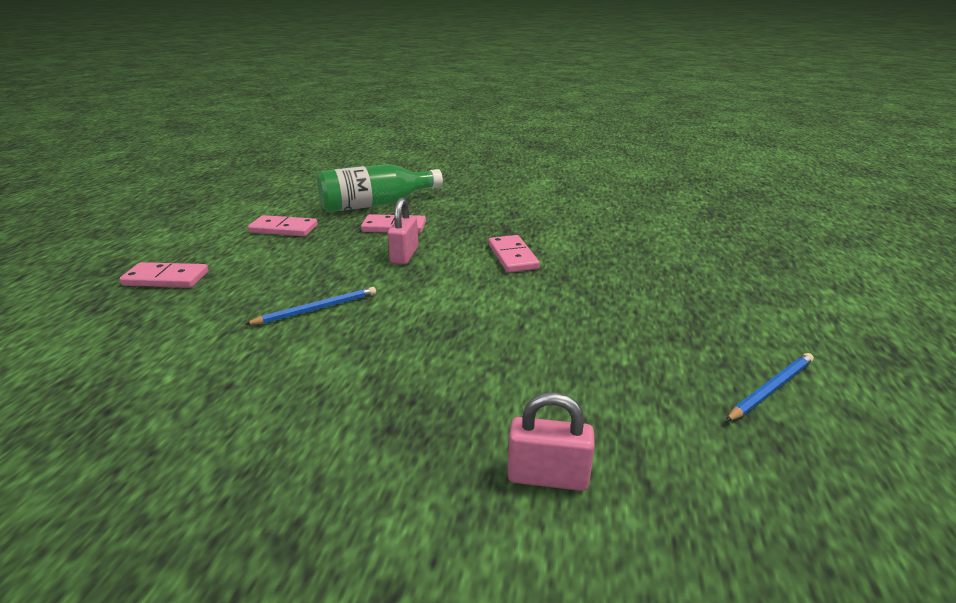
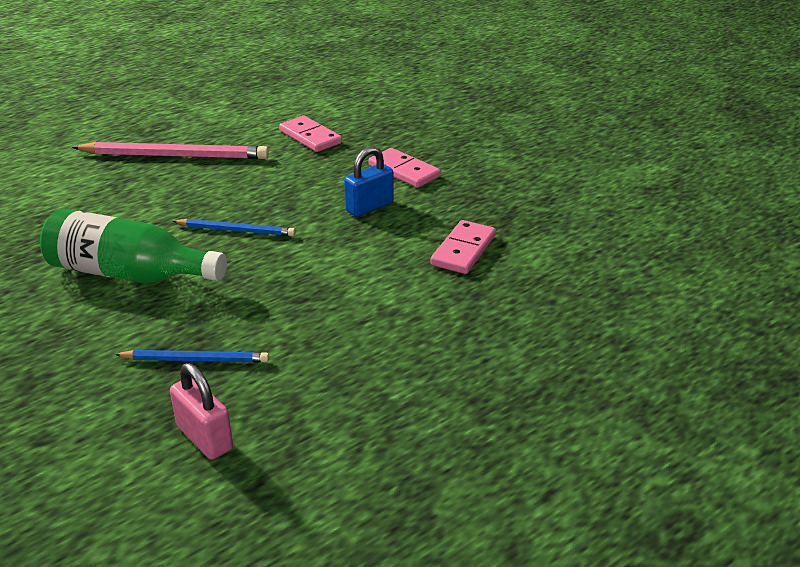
camera: 40 degrees right, 5 degrees up
pink domino [119,262,208,288] -> pink pencil [72,142,269,159]
green bottle [317,164,443,212] -> green bottle moved to [40,209,227,283]
pink padlock [388,198,419,265] -> blue padlock [344,147,394,217]
blue pencil [726,353,814,422] -> blue pencil moved to [114,350,269,363]

